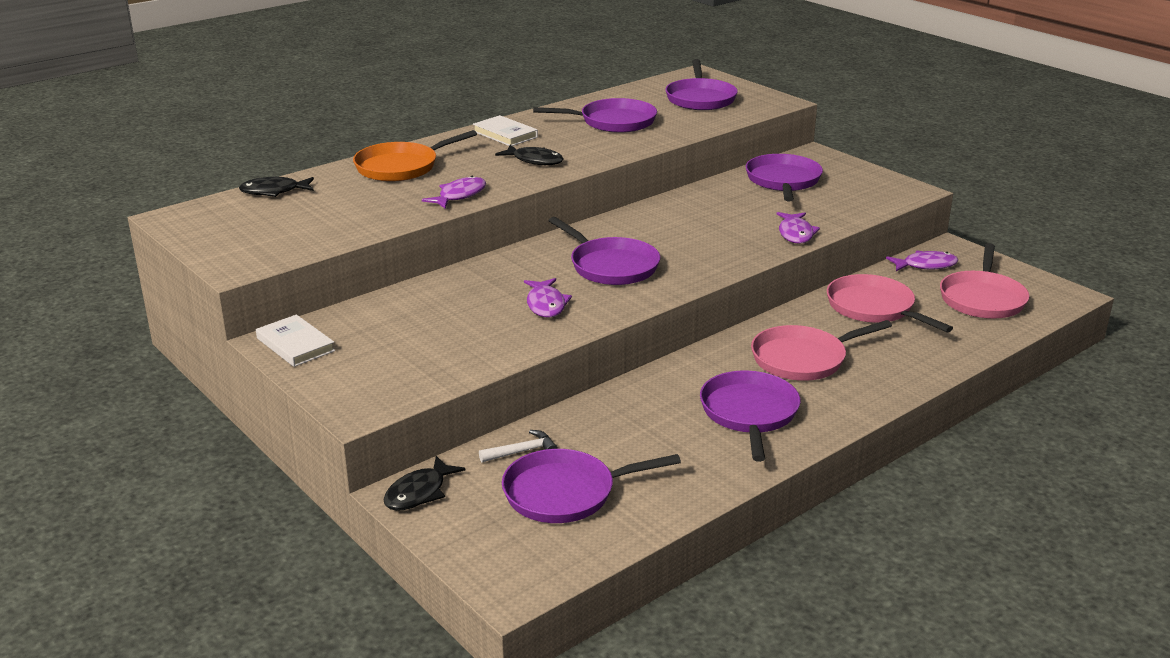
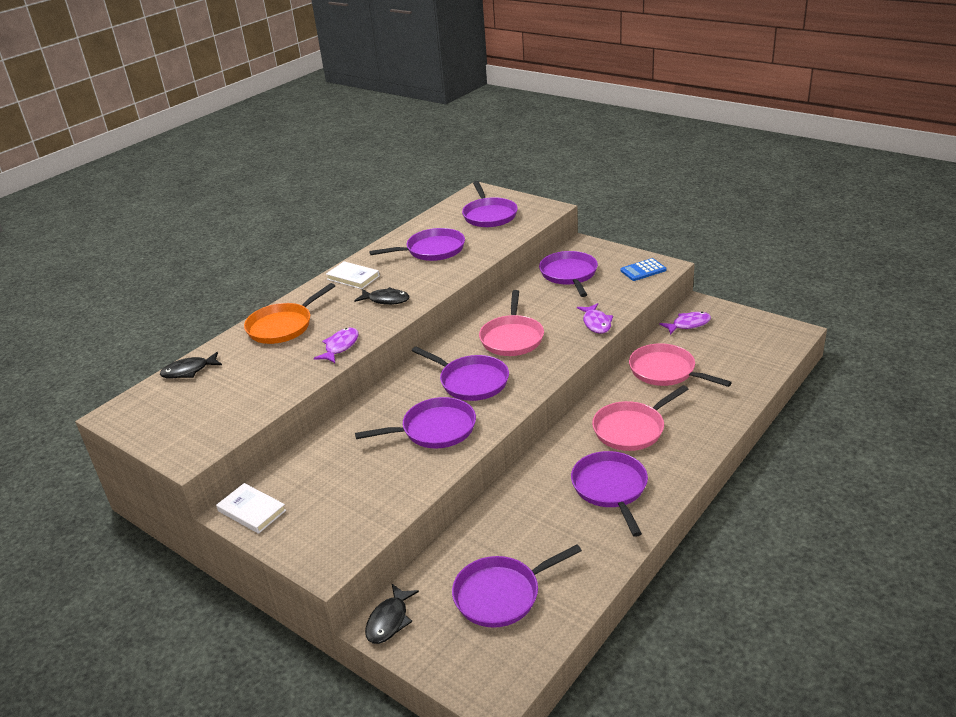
camera: 10 degrees left, 5 degrees up
white hammer [479,430,558,462] -> none
purple fish [524,278,572,318] -> purple pan [355,397,476,449]
pink pan [940,243,1029,319] -> pink pan moved to [479,290,544,356]
none -> blue calculator [620,258,666,281]

